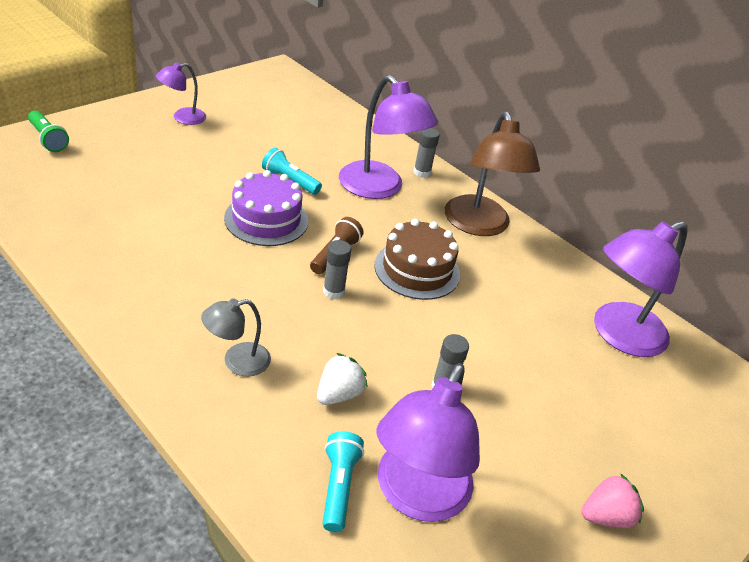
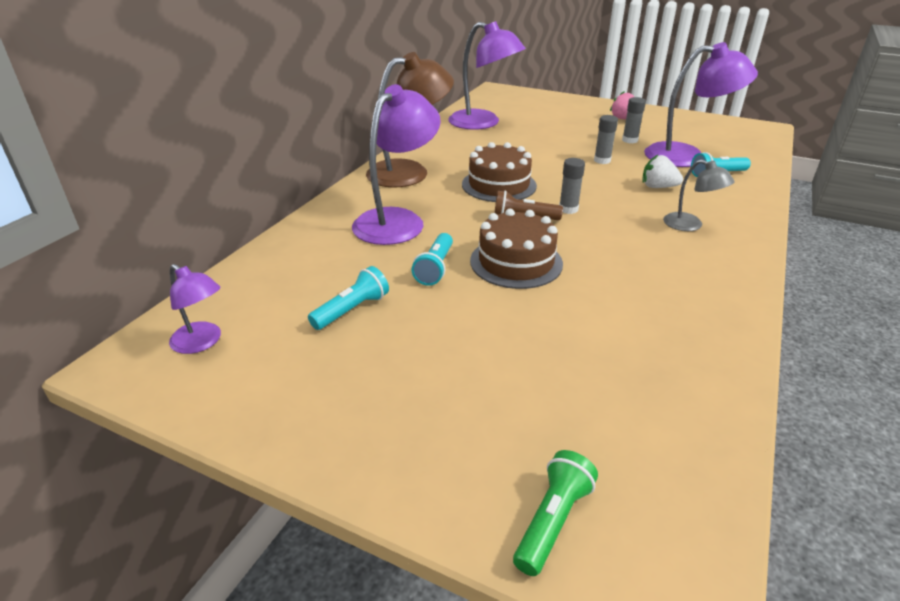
camera: 105 degrees left, 5 degrees down
purple lamp [156,62,206,125] -> purple lamp moved to [169,264,221,354]
purple cake [224,170,308,246] -> brown cake [470,209,563,289]
grey glue stick [414,128,440,178] -> grey glue stick moved to [622,97,646,143]
none -> turquoise flashlight [308,266,389,330]

